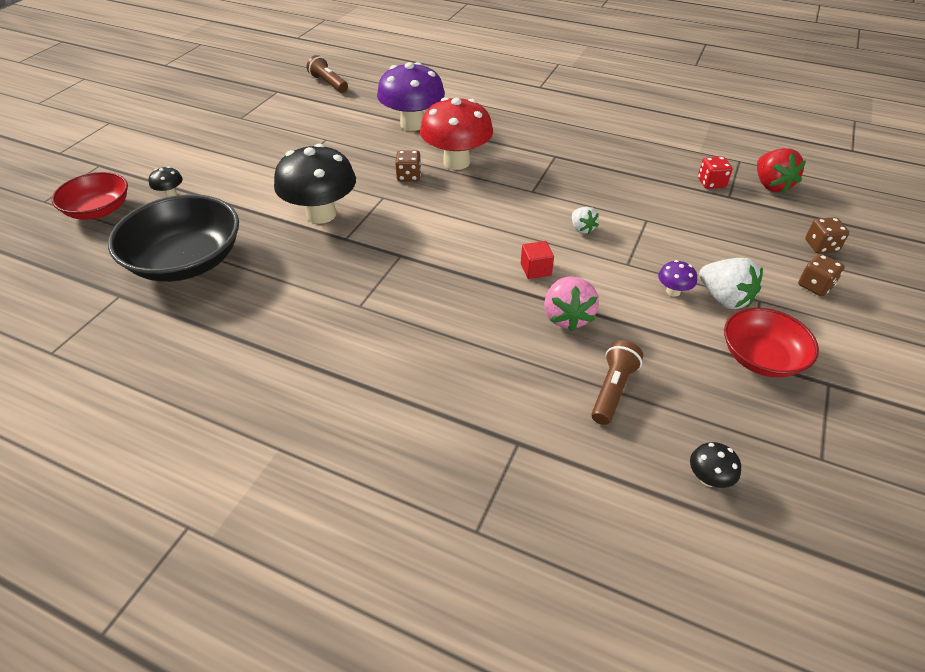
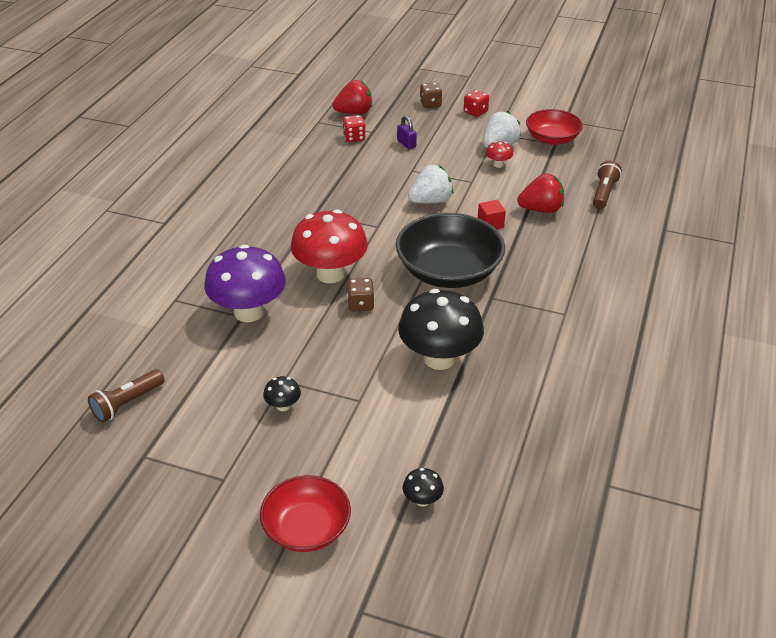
camera: 95 degrees left, 5 degrees down
red bowl [52,172,128,220] -> red bowl moved to [260,475,351,552]
black bowl [108,194,239,282] -> black bowl moved to [396,213,505,288]
pink strawberry [544,276,599,332] -> red strawberry [517,173,564,213]
white strawberry [572,207,599,234] -> white strawberry [408,165,453,203], size x1.71
brown flashlight [591,340,643,425] -> brown flashlight turned 90 degrees clockwise [593,161,622,209]
purple mushroom [658,260,697,297] -> red mushroom [486,141,513,168]
black mushroom [690,442,741,488] -> black mushroom moved to [263,376,301,411]
brown dice [798,254,845,296] -> red dice [464,90,489,117]
none -> purple padlock [397,115,417,149]

